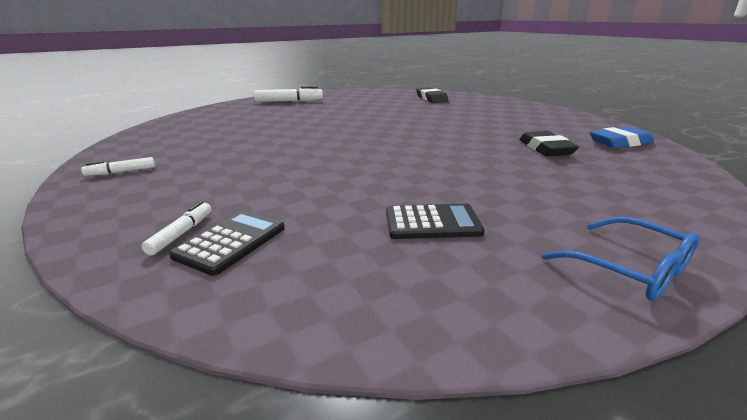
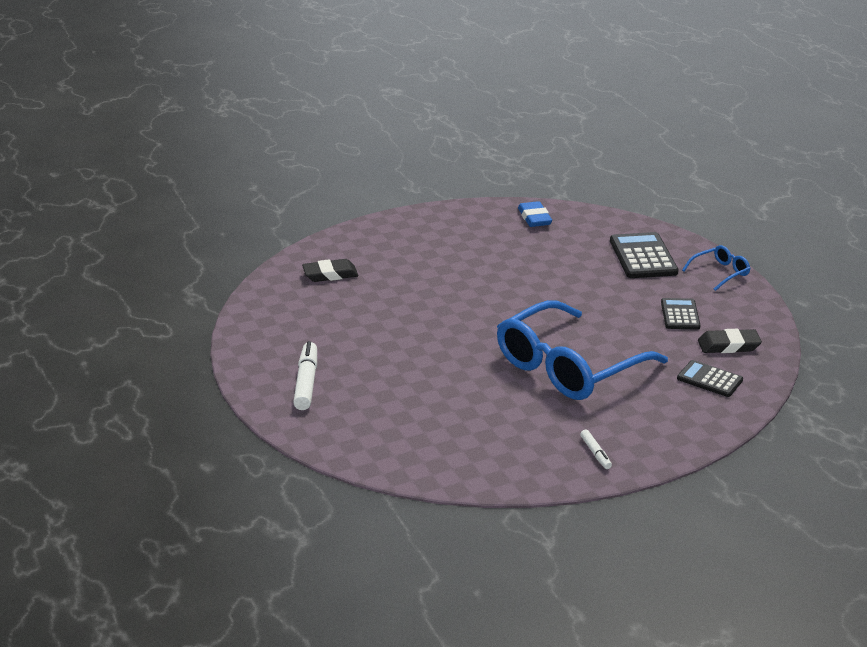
camera: 85 degrees left, 5 degrees up
white marker [141,201,212,255] -> none
black eraser [519,131,579,156] -> black eraser moved to [698,329,762,353]
none -> blue glasses [497,300,668,400]
none -> black calculator [610,232,679,278]

